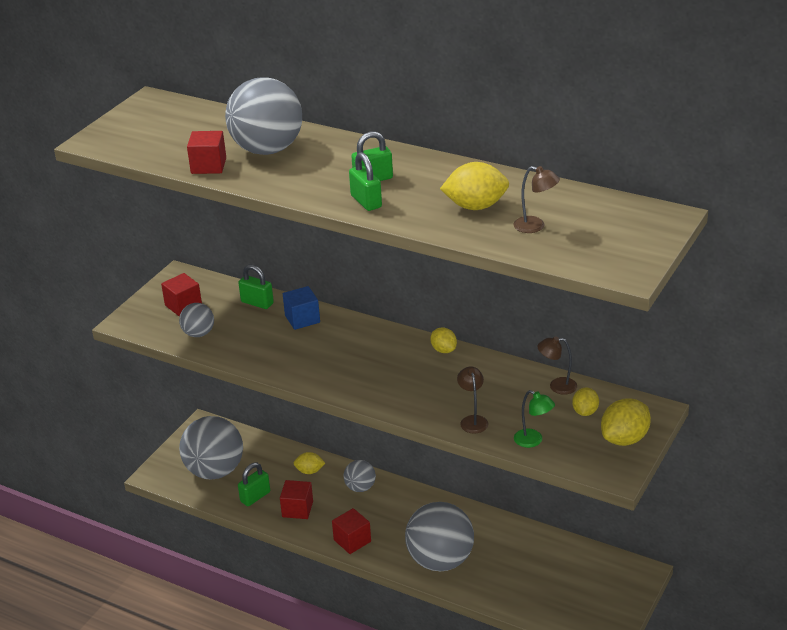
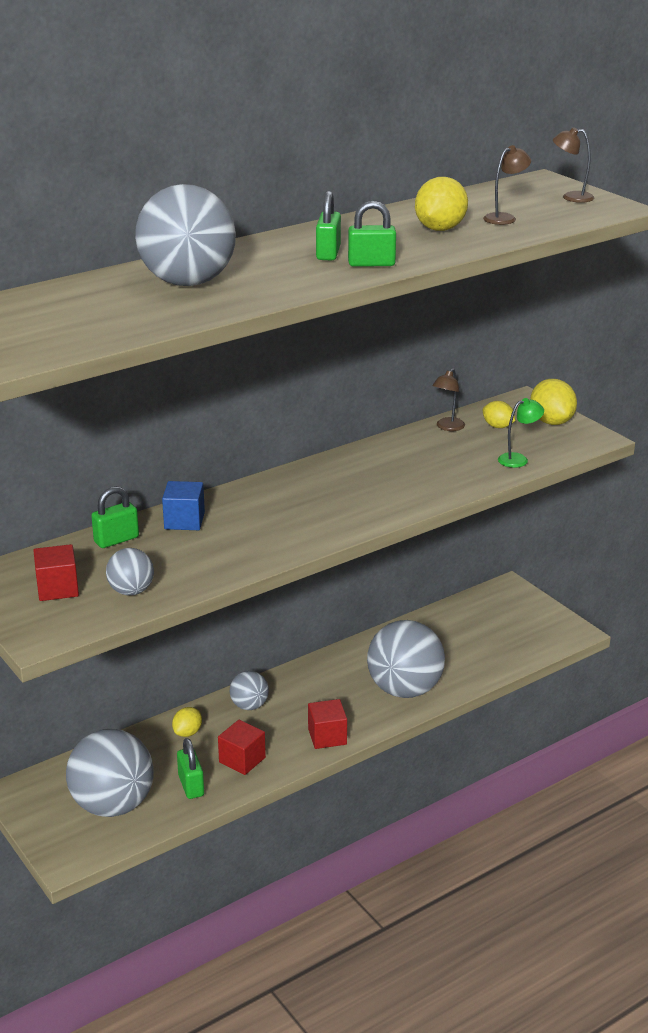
camera: 65 degrees left, 5 degrees down
red cube [187,131,226,174] -> none
yellow lemon [430,328,457,353] -> none
brown lamp [457,366,489,434] -> brown lamp moved to [553,127,594,203]

